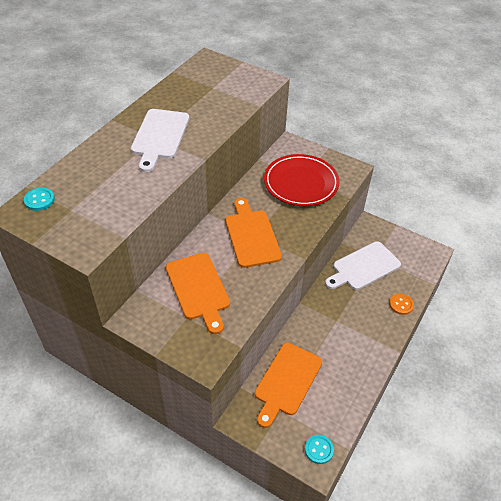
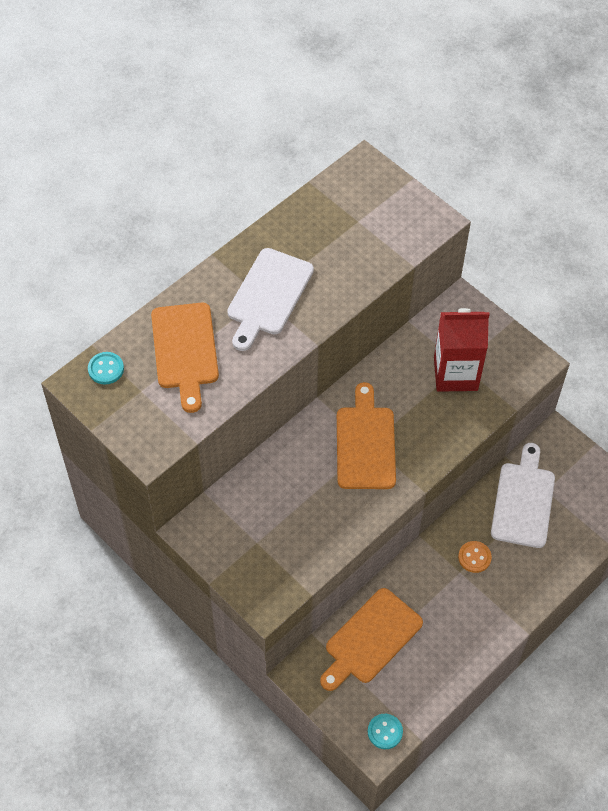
camera: 15 degrees right, 10 degrees up
orange cutting board [166,253,230,334] -> orange cutting board moved to [151,303,219,413]
red plate [264,154,340,206] -> red carton [434,308,490,392]
white cutting board [325,241,401,290] -> white cutting board turned 120 degrees clockwise [491,443,555,548]
orange button [389,293,414,315] -> orange button moved to [458,541,492,573]

